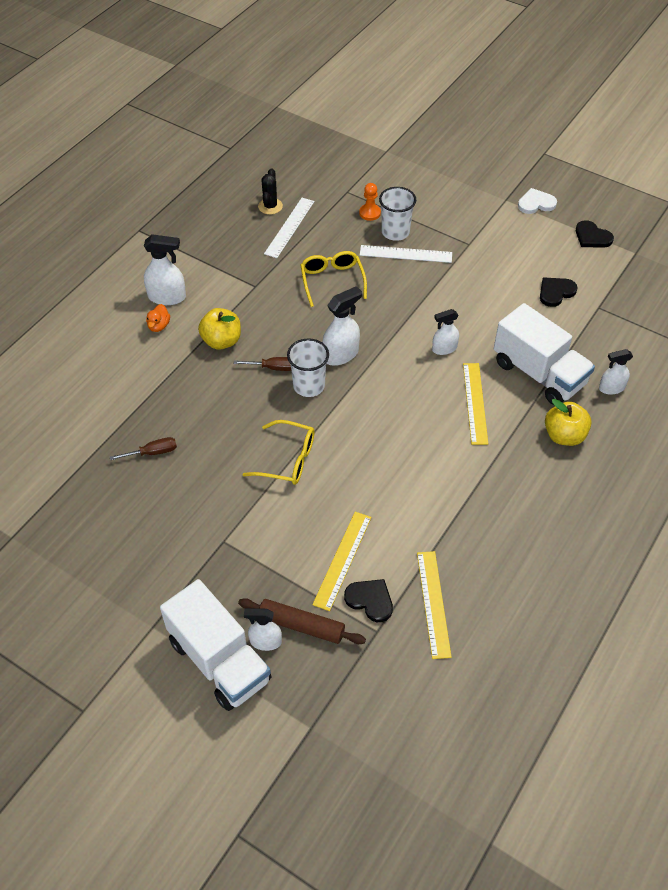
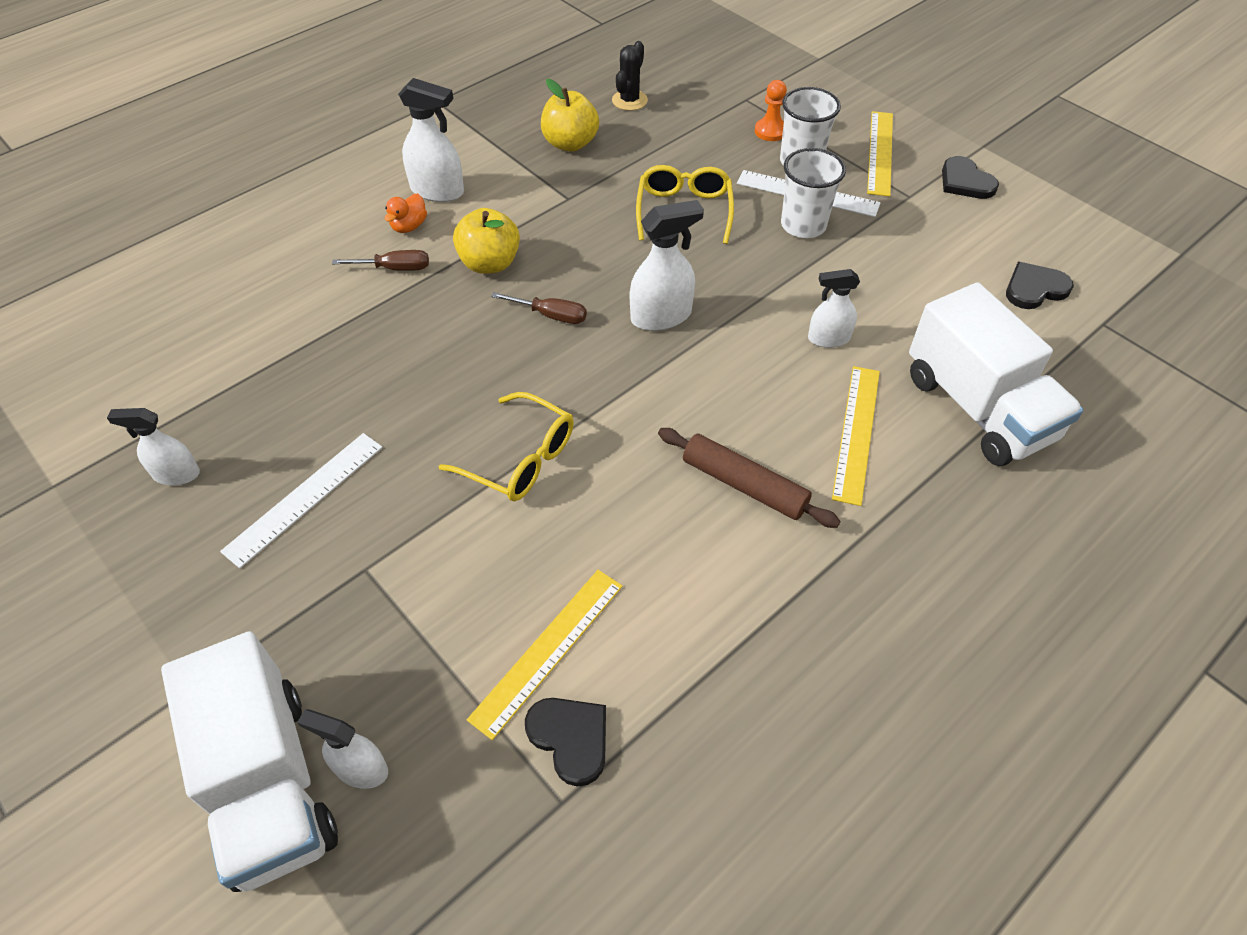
camera: 15 degrees right, 0 degrees up
brown screwdriver [110,437,177,460] -> brown screwdriver moved to [332,250,429,271]
brown rolling pin [238,598,366,644] -> brown rolling pin moved to [658,428,841,528]
white ruler [264,198,314,258] -> white ruler moved to [220,433,383,568]
white cup [287,338,329,397] -> white cup moved to [781,148,846,238]
yellow ruler [417,551,452,659] -> yellow ruler moved to [867,111,893,197]
white heart [518,188,557,214] -> none
yellow apple [545,399,592,446] -> yellow apple moved to [541,79,599,152]
black heart [576,220,614,248] -> black heart moved to [942,156,999,199]
white spray bottle [599,349,633,395] -> white spray bottle moved to [107,408,200,485]

